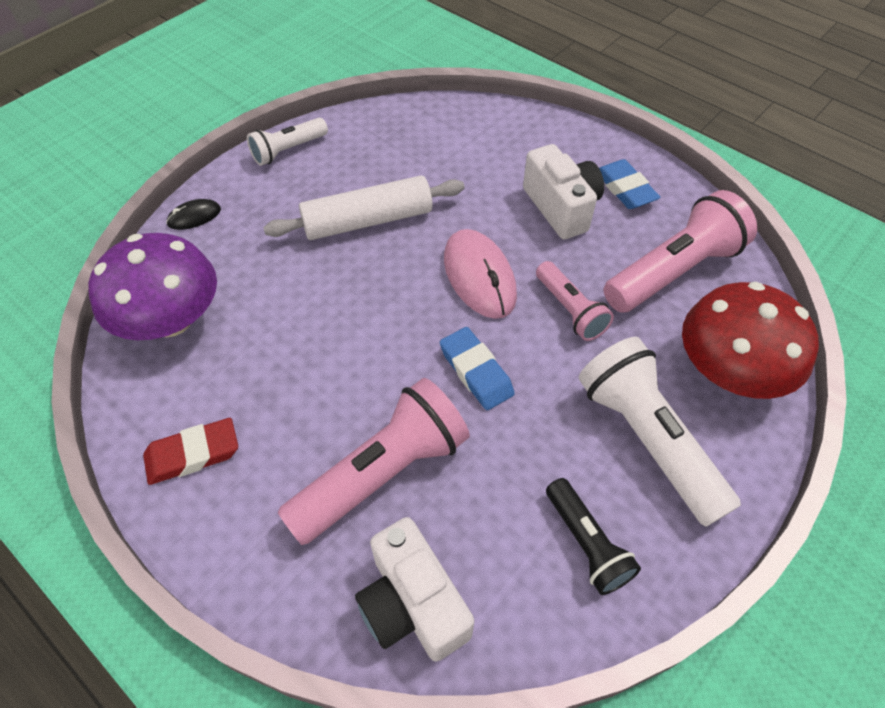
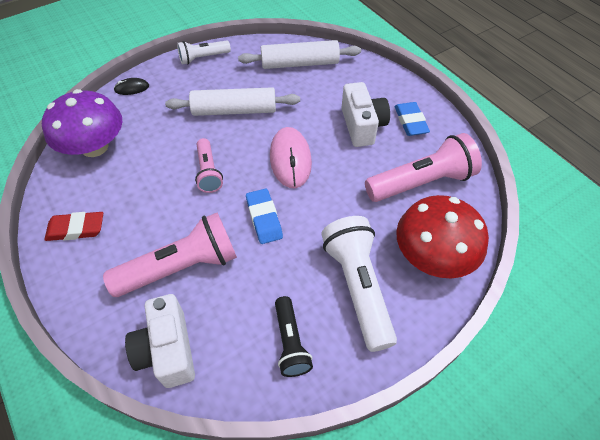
camera: 15 degrees right, 0 degrees up
pink flashlight [536,261,614,341] -> pink flashlight moved to [195,138,223,193]
none -> white rolling pin [238,40,361,69]

